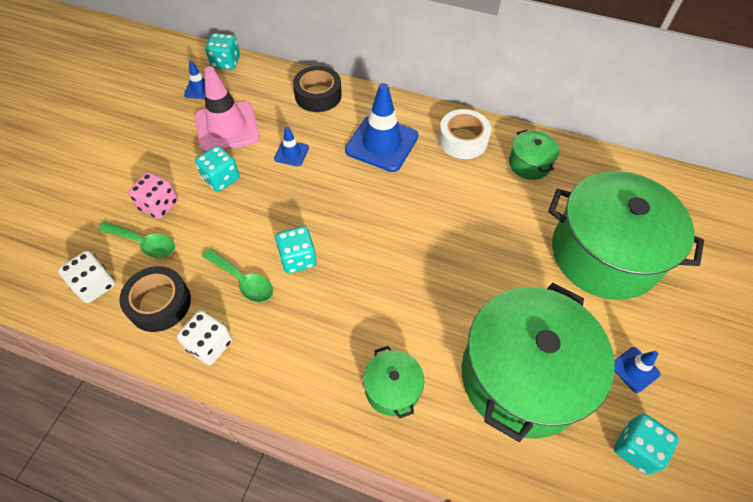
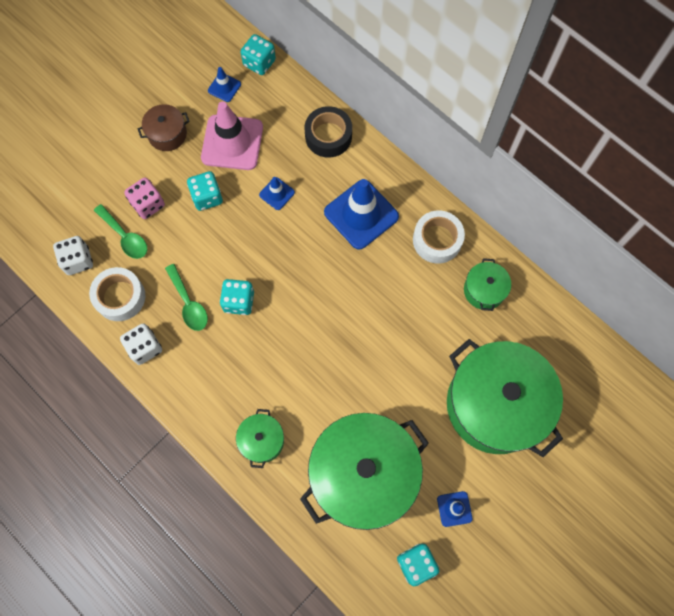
camera: 25 degrees right, 15 degrees up
black tape [119,266,191,332] -> white tape [89,267,145,321]
none -> brown pot [138,104,190,151]

